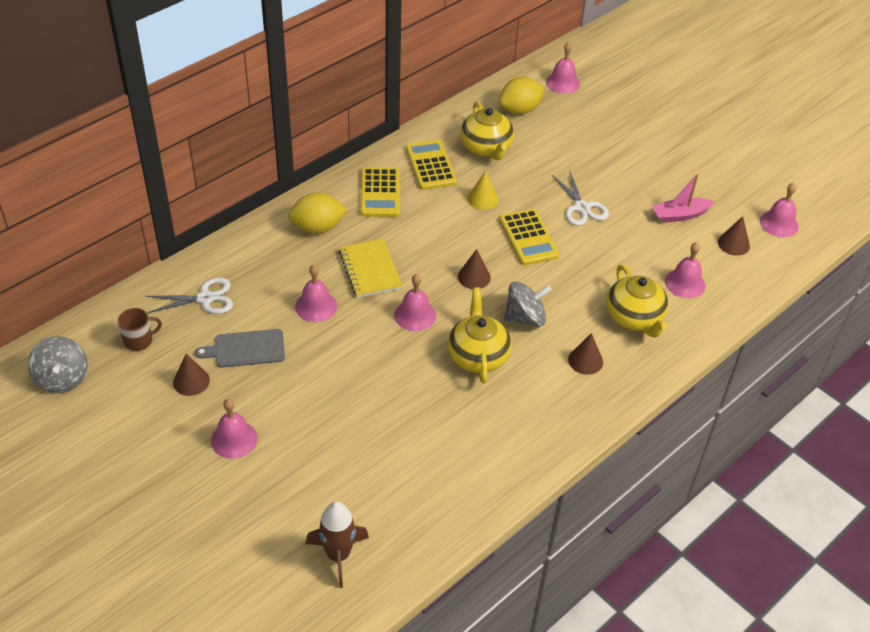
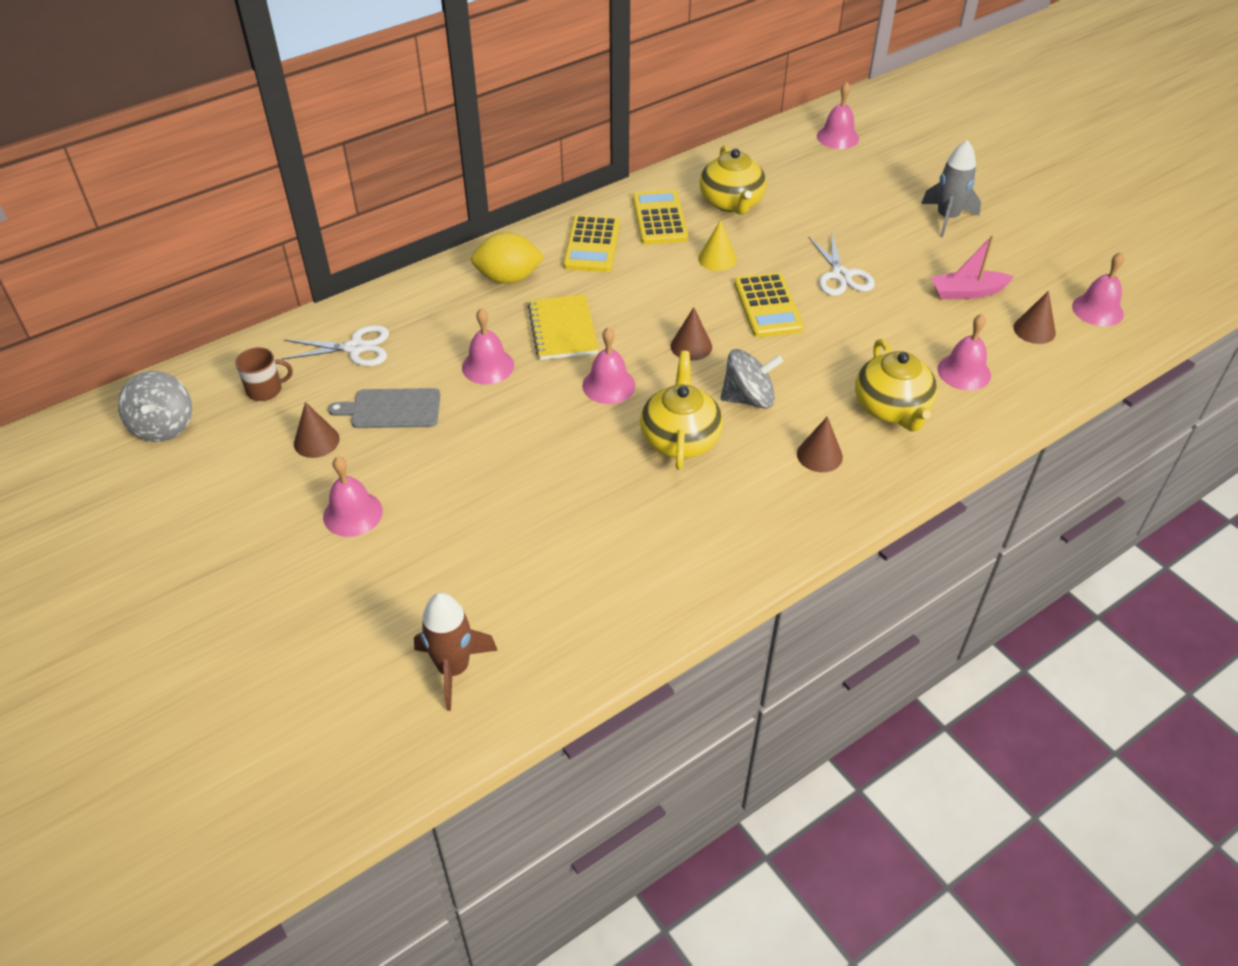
camera: 10 degrees right, 0 degrees up
yellow lemon [499,76,545,114] -> none
none -> grey rocket [921,140,981,237]

